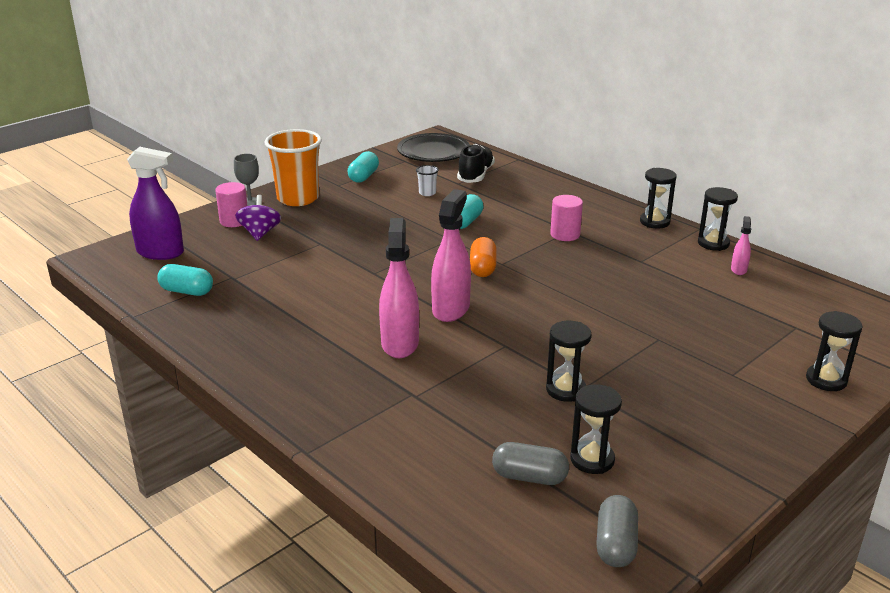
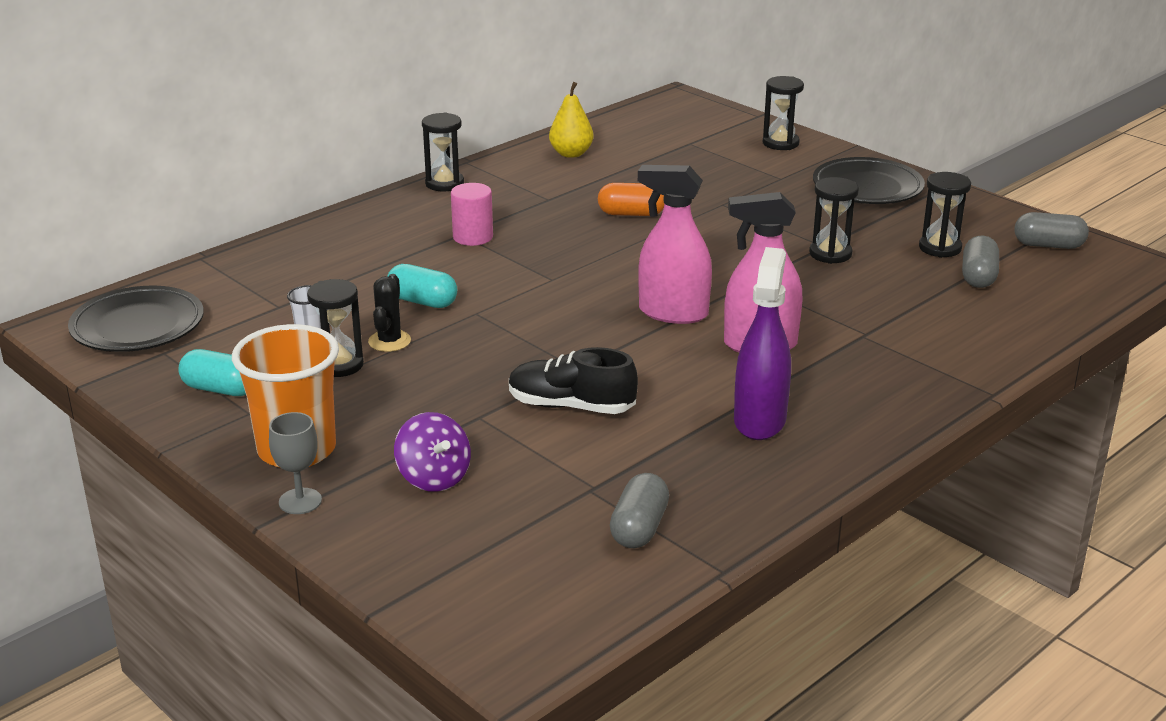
camera: 90 degrees left, 0 degrees up
purple spray bottle [127,147,184,260] -> purple spray bottle moved to [734,247,791,440]
turquoise capsule [157,264,213,296] -> grey capsule [610,473,669,548]
pink cylinder [215,182,247,227] -> none
purple spinning top [235,195,281,241] -> purple spinning top turned 120 degrees counterclockwise [394,412,471,492]
black shoe [457,144,495,183] -> black shoe moved to [509,347,638,414]
orange capsule [470,237,497,277] -> orange capsule moved to [598,183,665,216]
black hourglass [698,187,738,251] -> black hourglass moved to [307,279,364,377]
pink spray bottle [731,216,751,275] -> yellow pear [549,82,594,158]
none -> black cactus [368,274,411,352]
none -> black plate [813,157,925,204]

